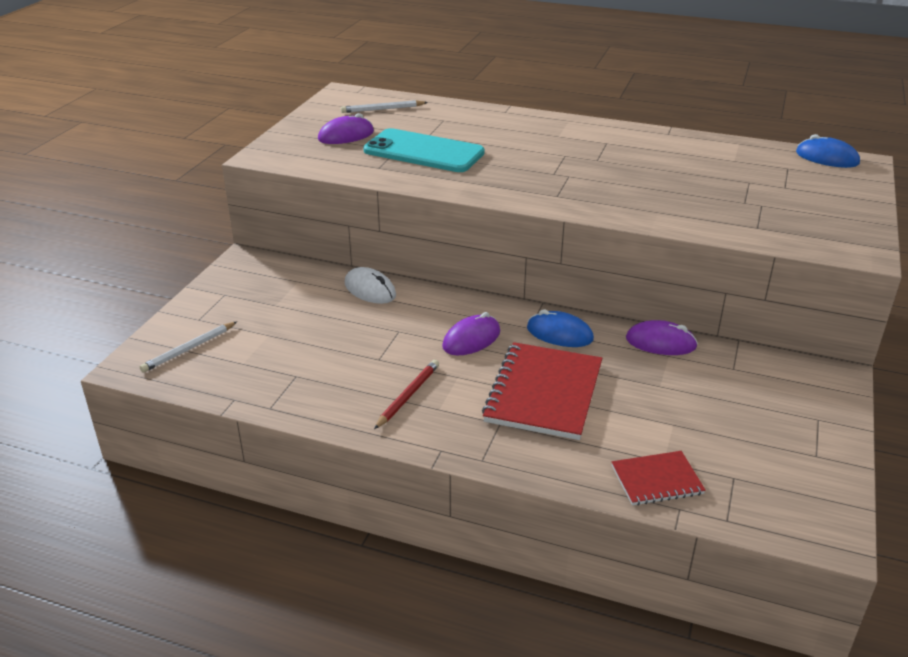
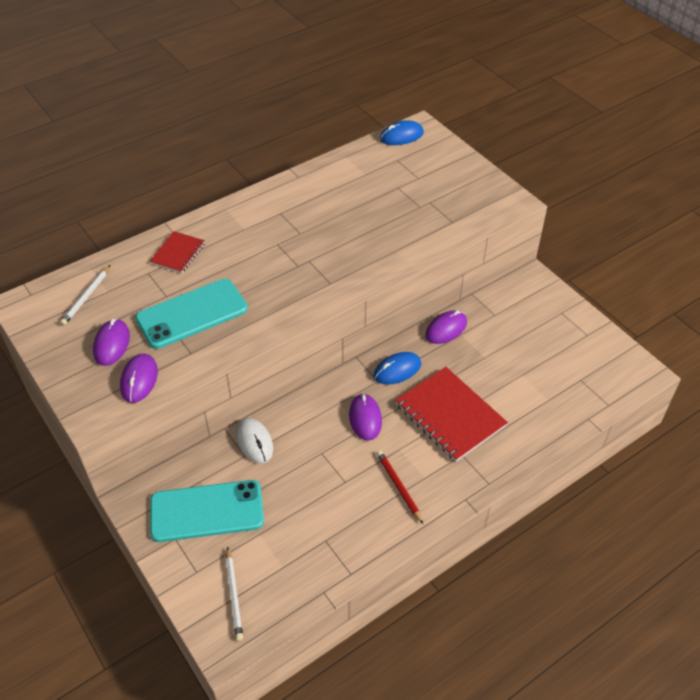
camera: 55 degrees left, 15 degrees up
white mouse [345,267,396,304] -> white mouse turned 75 degrees clockwise [236,418,273,464]
red notebook [612,451,706,506] -> red notebook moved to [150,231,205,273]
none -> purple mouse [120,353,158,403]
none -> turquoise phone [150,480,264,542]

